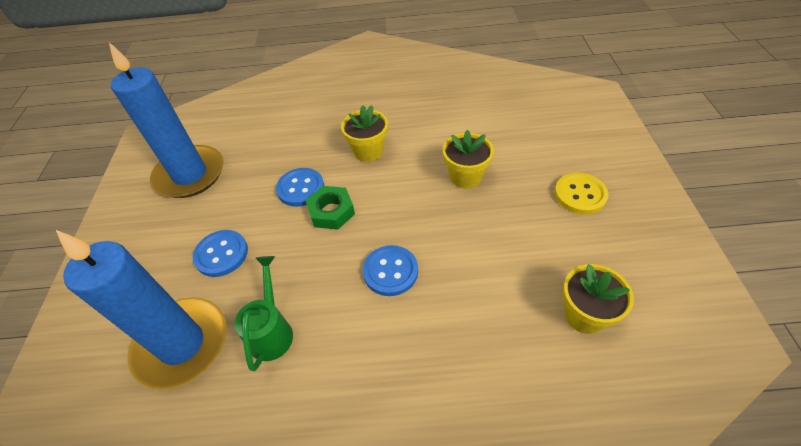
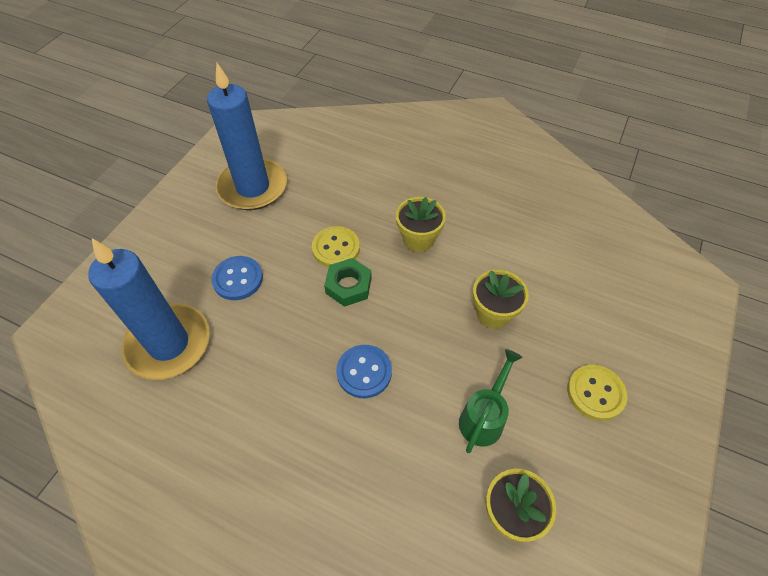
camera: 25 degrees right, 5 degrees up
green watering can [235,256,293,371] -> green watering can moved to [459,349,523,453]
blue button [276,168,324,207] -> yellow button [312,226,360,267]

